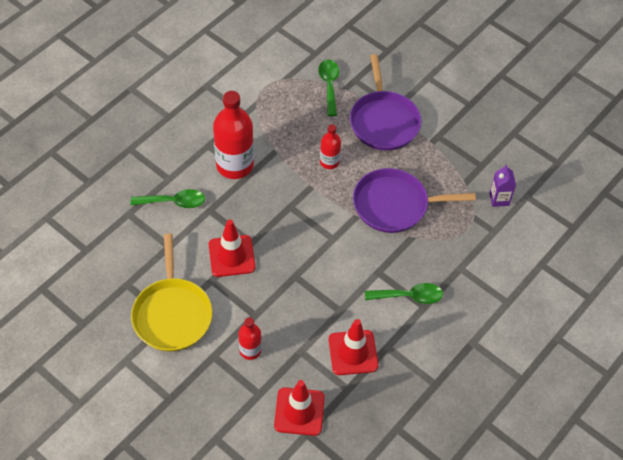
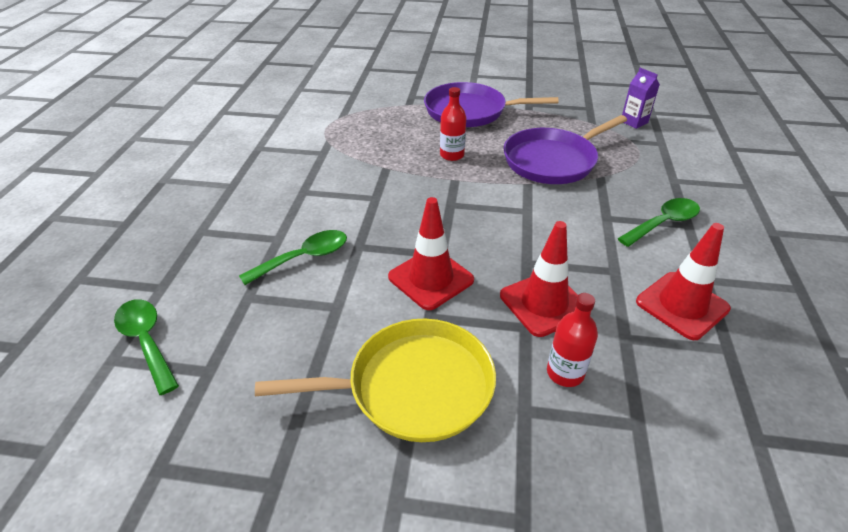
camera: 30 degrees left, 15 degrees down
yellow pan [131,233,213,351] -> yellow pan turned 60 degrees counterclockwise [255,319,496,442]
red bottle [213,91,254,179] -> none
red traffic cone [274,380,325,436] -> red traffic cone moved to [500,221,578,337]
green spoon [318,59,339,116] -> green spoon moved to [114,299,179,395]
purple pan [350,54,422,151] -> purple pan turned 135 degrees clockwise [424,82,558,127]

